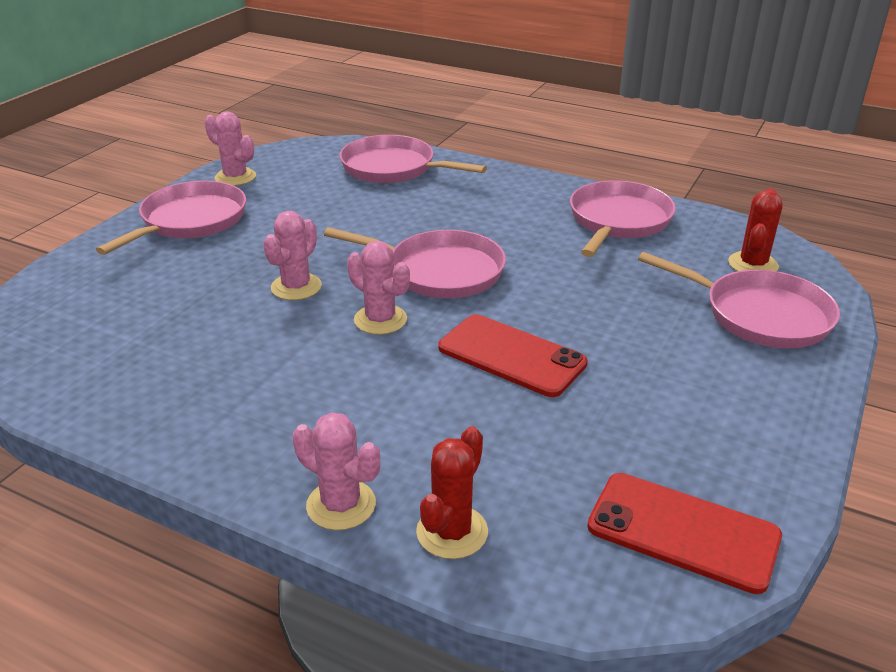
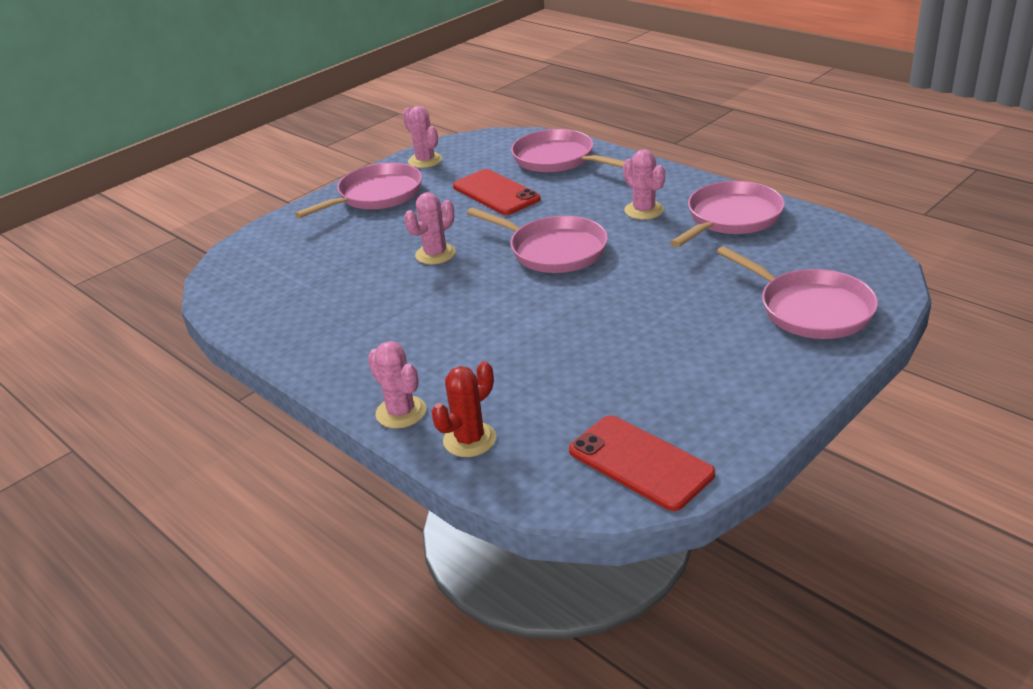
camera: 20 degrees right, 0 degrees up
pink cactus [347,241,410,335] -> pink cactus moved to [623,149,665,220]
red phone [438,314,588,397] -> red phone moved to [453,169,541,215]
red cactus [728,188,783,271] -> none

